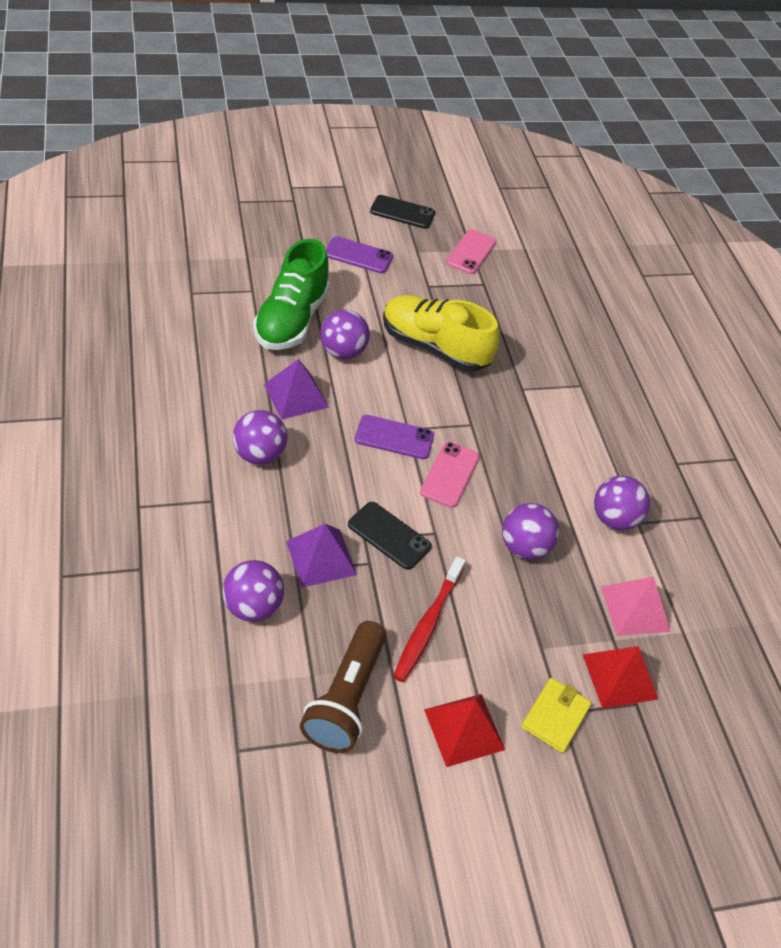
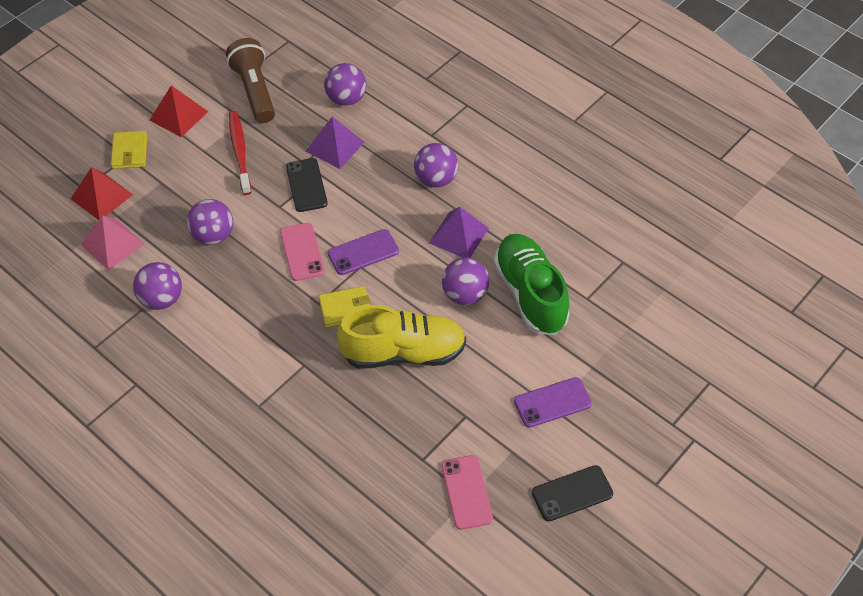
camera: 150 degrees right, 5 degrees up
black phone [348,502,432,570] -> black phone turned 75 degrees clockwise [286,158,328,212]
none -> yellow wallet [319,286,371,328]

